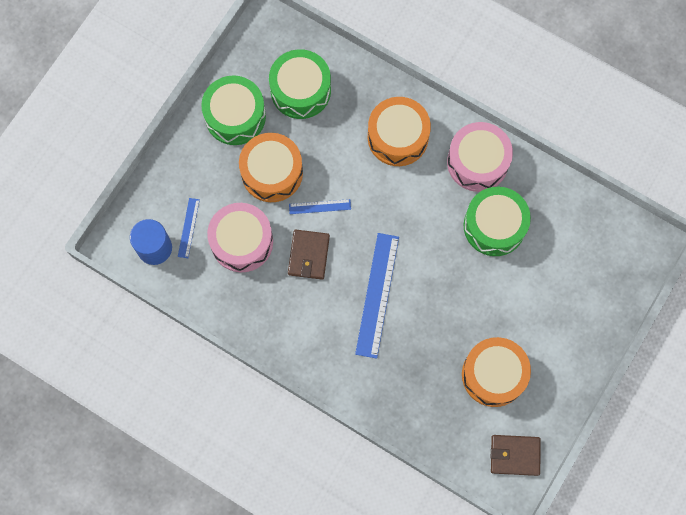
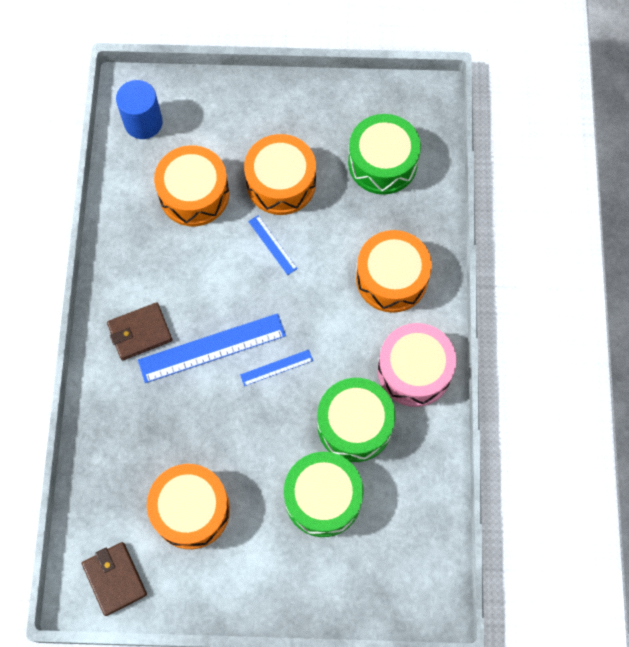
camera: 60 degrees right, 5 degrees down
blue ruler [178,198,200,258] -> blue ruler moved to [240,350,313,386]
green drum [201,75,266,145] -> green drum moved to [284,452,364,537]
pink drum [207,203,273,272] -> orange drum [154,145,229,226]
brown wallet [288,230,330,280] -> brown wallet moved to [107,302,172,360]

